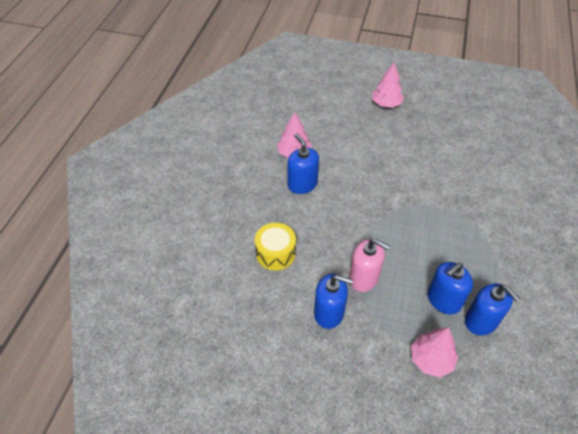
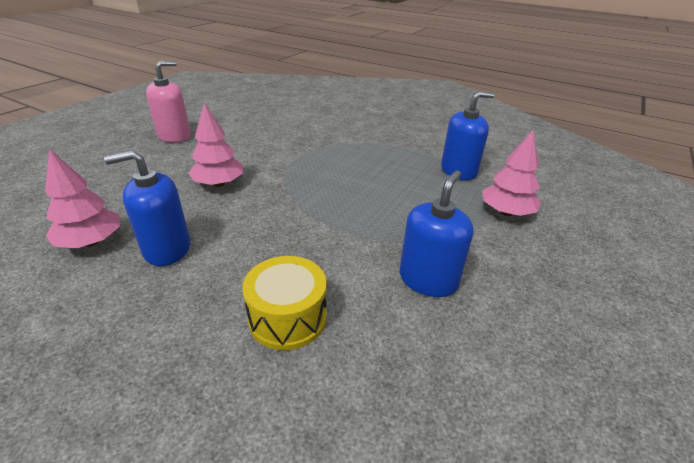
camera: 75 degrees left, 15 degrees down
pink soap dispenser [349,239,390,292] -> pink soap dispenser moved to [146,61,191,142]
pink tree [372,62,404,108] -> pink tree moved to [189,103,243,187]
blue soap dispenser [427,262,473,315] -> none

